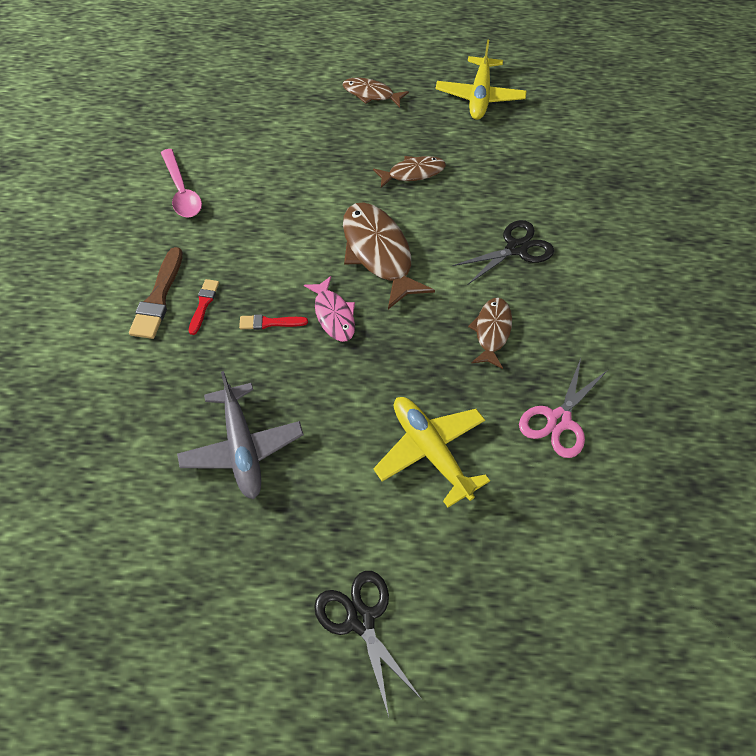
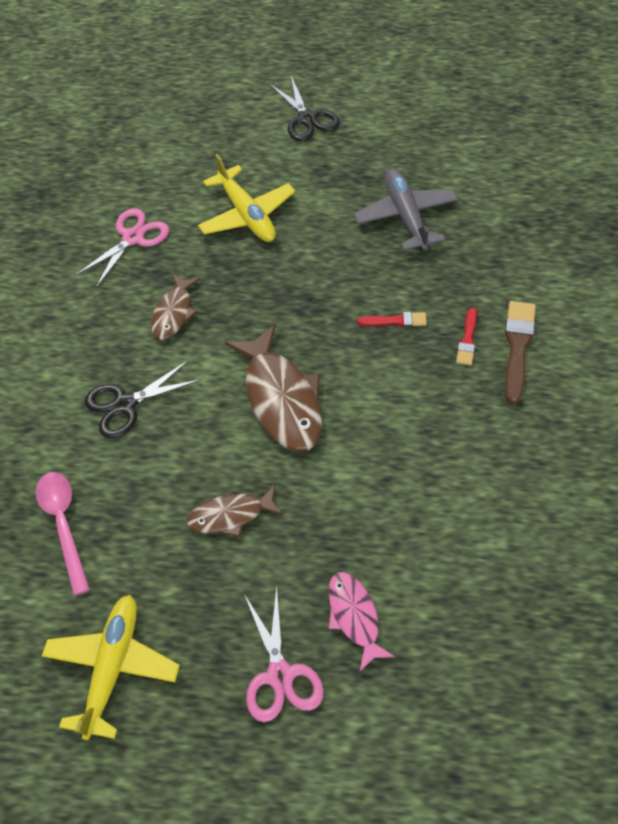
camera: 175 degrees left, 0 degrees up
pink spoon [161,149,202,218] -> pink spoon moved to [35,472,90,596]
pink fish [304,276,355,342] -> pink fish moved to [328,572,395,671]
brown fish [343,78,409,107] -> pink scissors [244,586,324,722]

